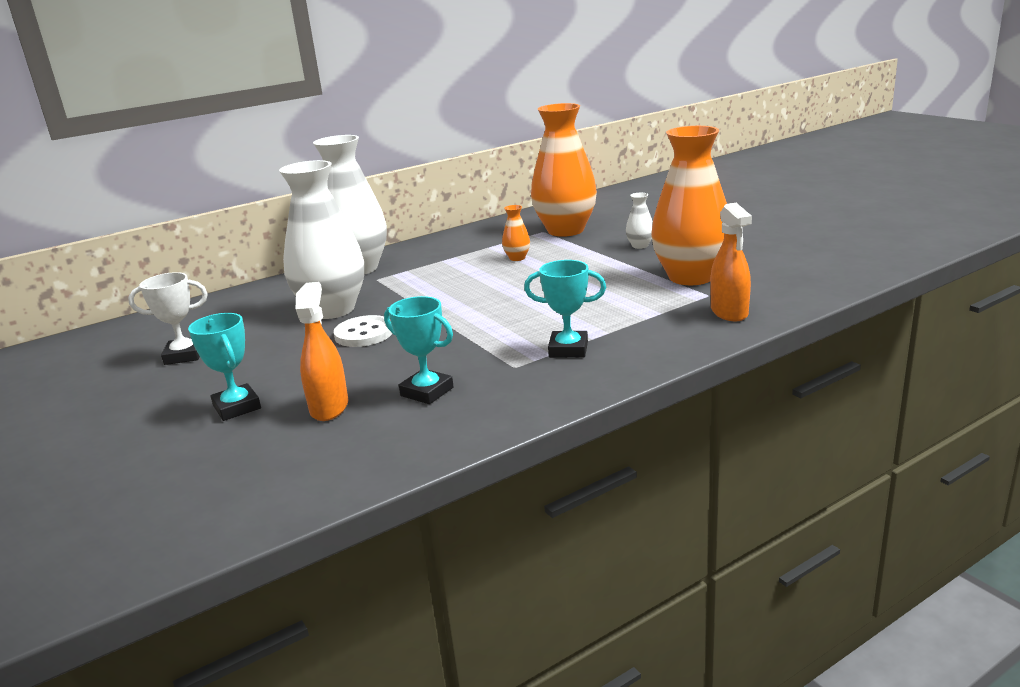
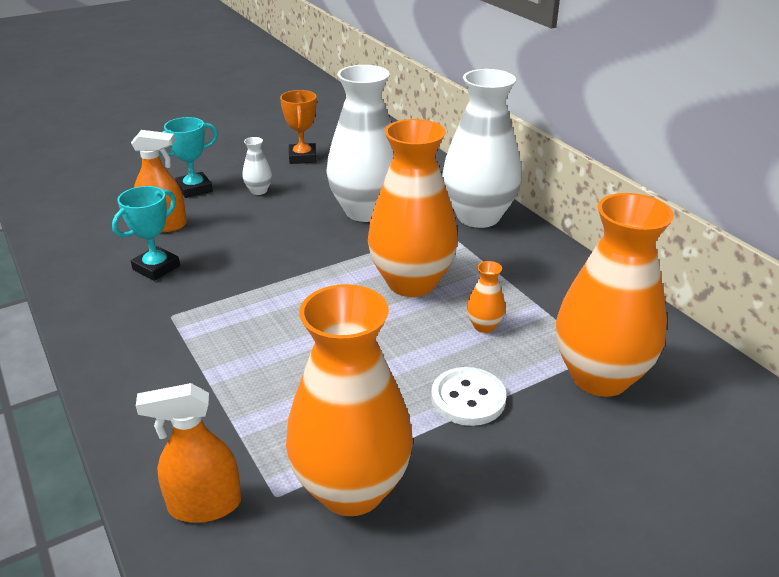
camera: 90 degrees right, 10 degrees up
white trophy [128,272,208,365] -> orange trophy [280,90,317,164]
white button [334,315,393,347] -> white button moved to [431,367,506,426]
turquoise trophy [524,260,606,358] -> none
white vase [626,193,653,249] -> white vase moved to [243,137,272,195]
none -> orange vase [368,119,458,297]

